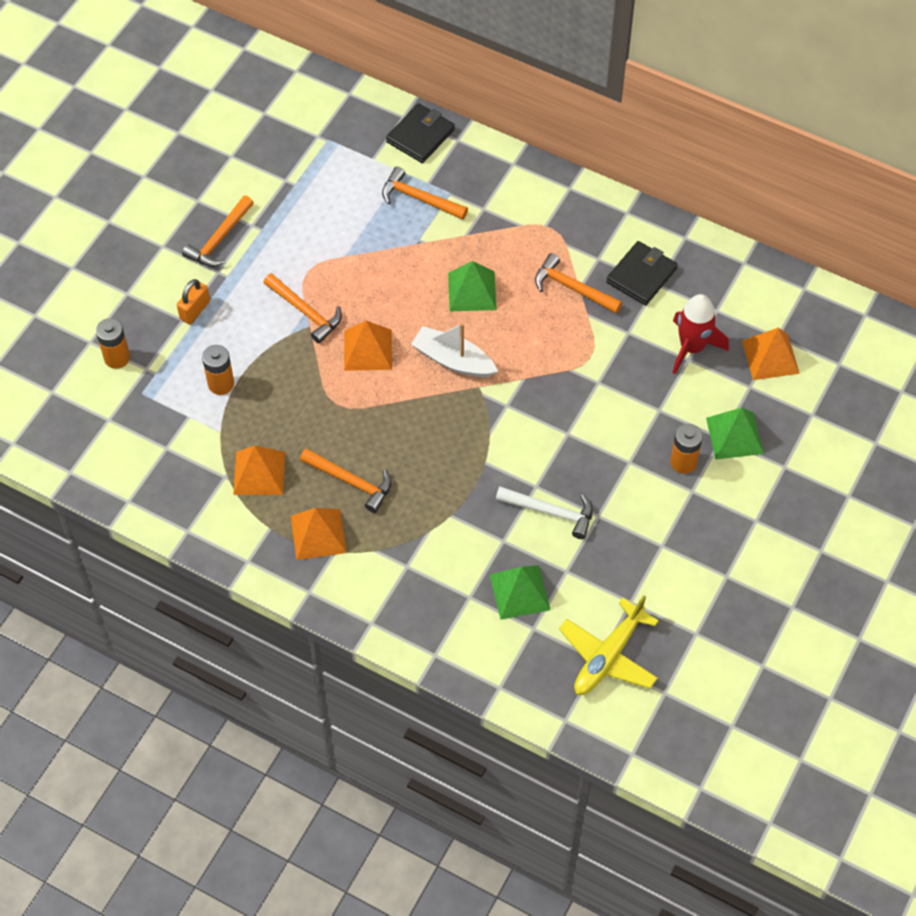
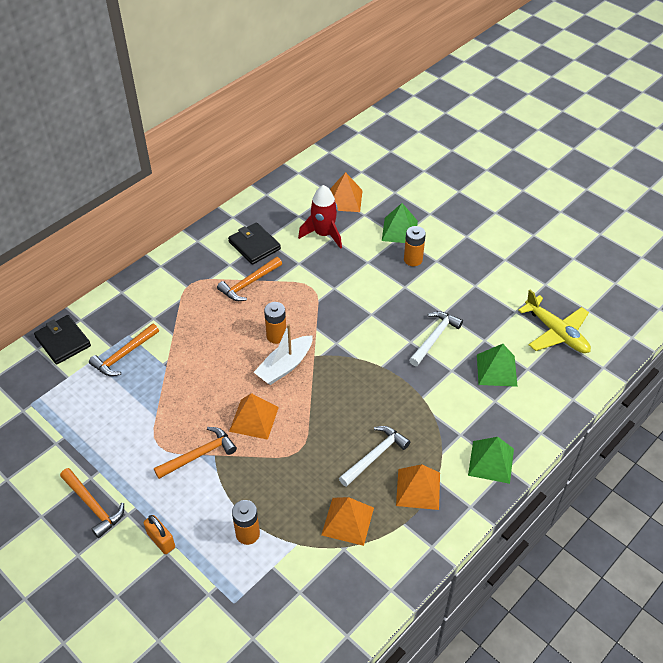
camera: 75 degrees left, 10 degrees down
orange battery [96,318,130,369] -> orange battery moved to [264,302,286,344]
orange hammer [300,448,392,513] -> white hammer [339,426,410,487]
green pyramid [448,261,497,311] -> green pyramid moved to [468,437,514,484]

